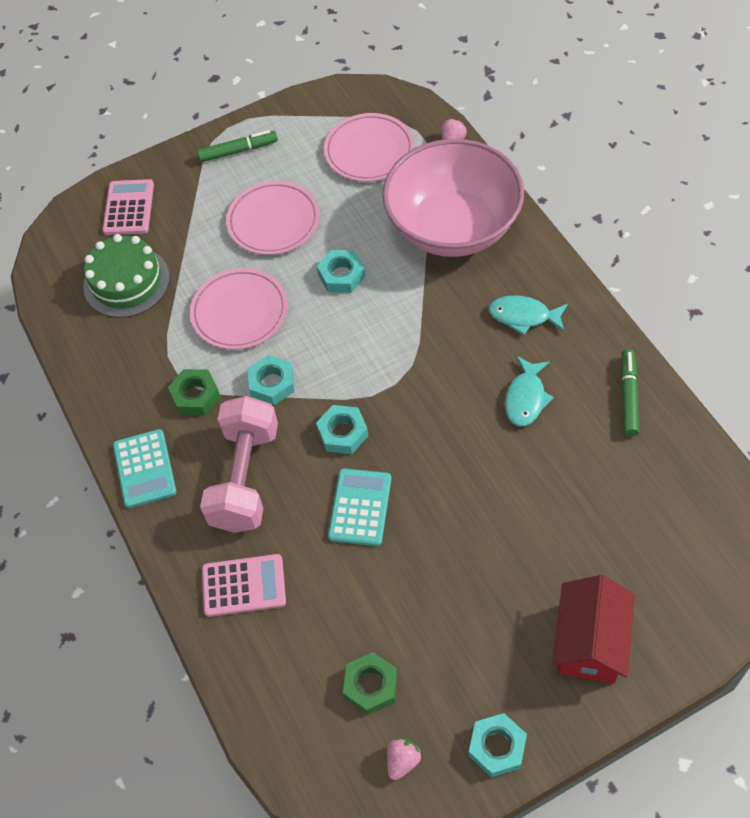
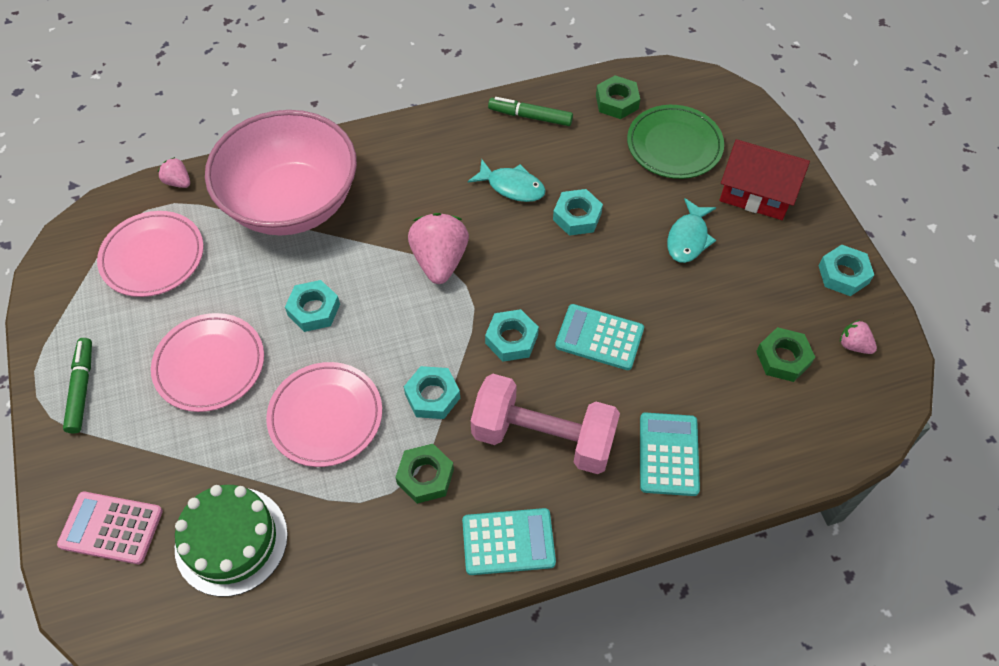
camera: 85 degrees left, 0 degrees up
pink calculator [202,554,286,617] -> turquoise calculator [640,412,700,496]
turquoise fish [488,295,568,335] -> turquoise fish moved to [667,198,716,263]
none -> pink strawberry [408,213,469,284]
none -> turquoise nut [553,189,603,236]
none -> green nut [596,75,640,119]
none -> green plate [627,105,724,179]

